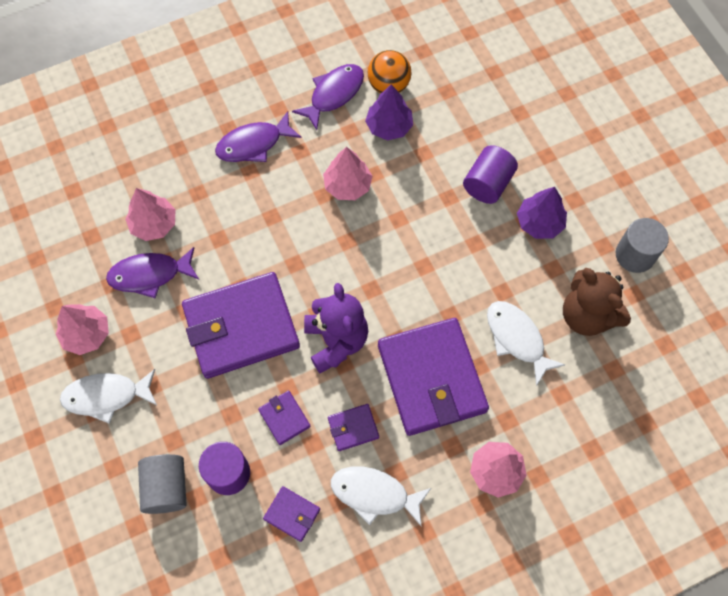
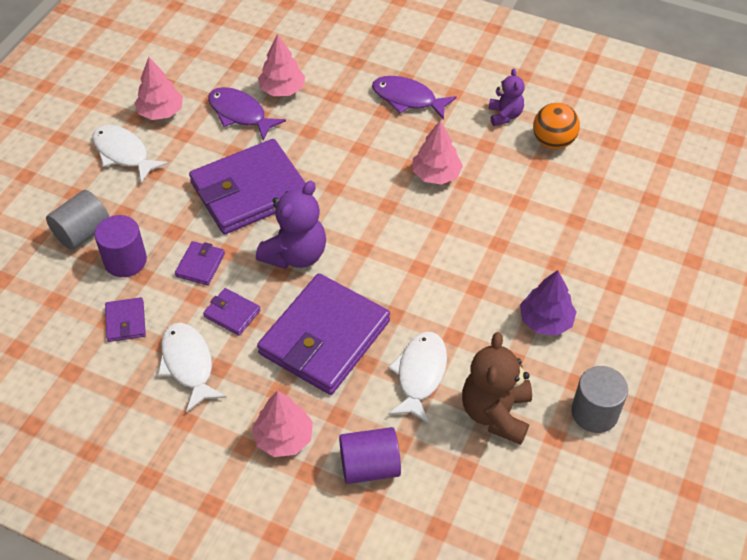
camera: 50 degrees right, 15 degrees down
purple wallet [182,272,300,379] -> purple wallet turned 60 degrees counterclockwise [189,139,306,234]
purple fish [292,64,364,130] -> purple teddy bear [489,68,524,126]
purple tree [365,84,413,140] -> none
purple cylinder [463,145,518,204] -> purple cylinder moved to [339,427,401,484]

